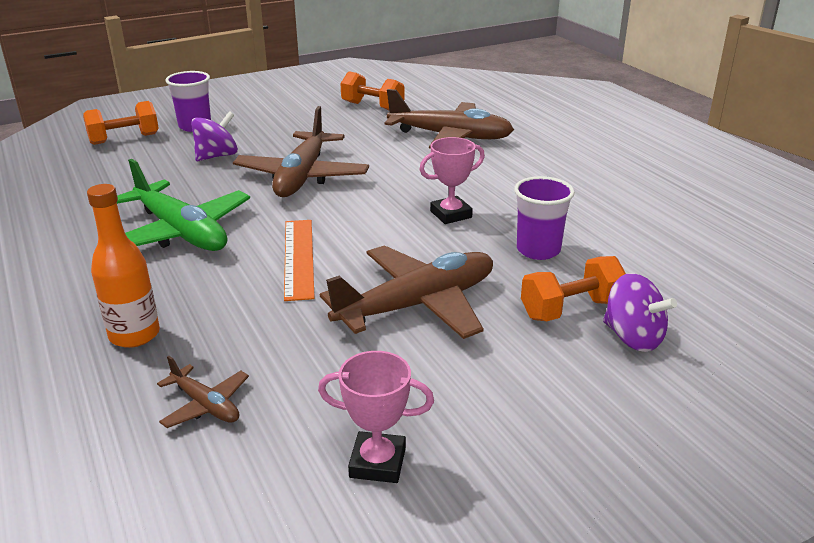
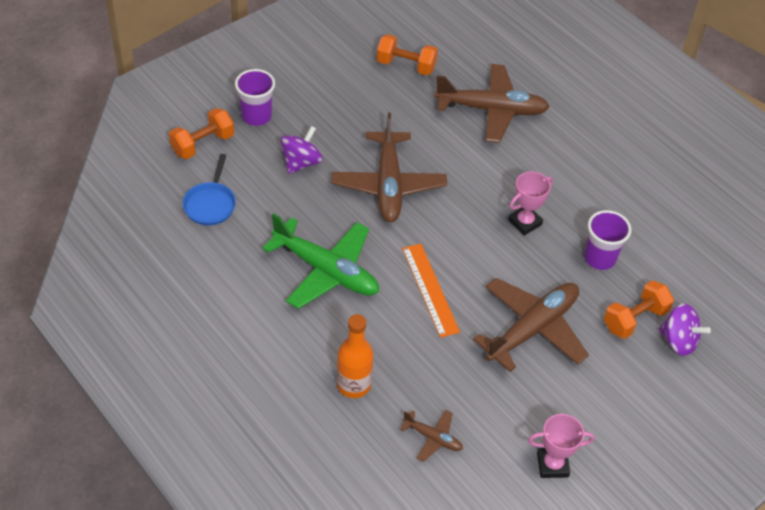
camera: 15 degrees left, 20 degrees up
none -> blue pan [183,154,236,225]

